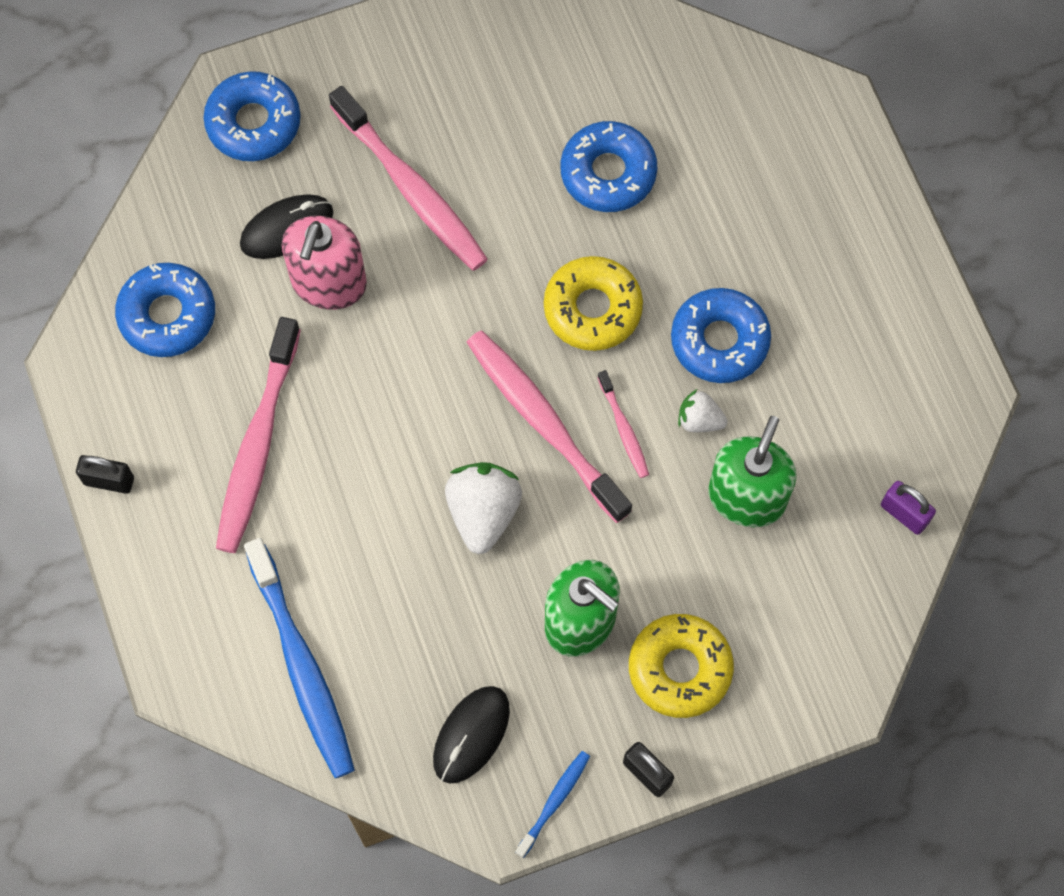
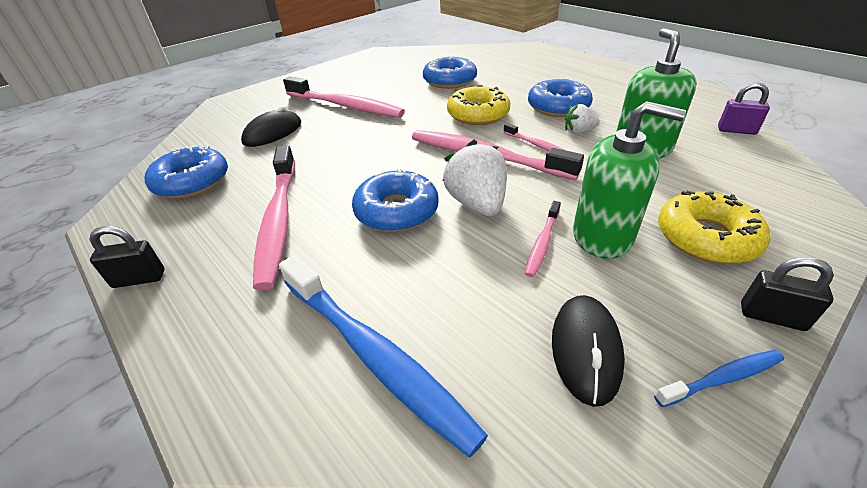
camera: 20 degrees left, 30 degrees down
blue donut [203,71,301,161] -> blue donut moved to [352,168,439,232]
pink soap dispenser [282,216,367,309] -> none
blue toothbrush [515,751,590,858] -> blue toothbrush turned 60 degrees clockwise [654,350,784,407]
none -> pink toothbrush [525,201,561,277]

